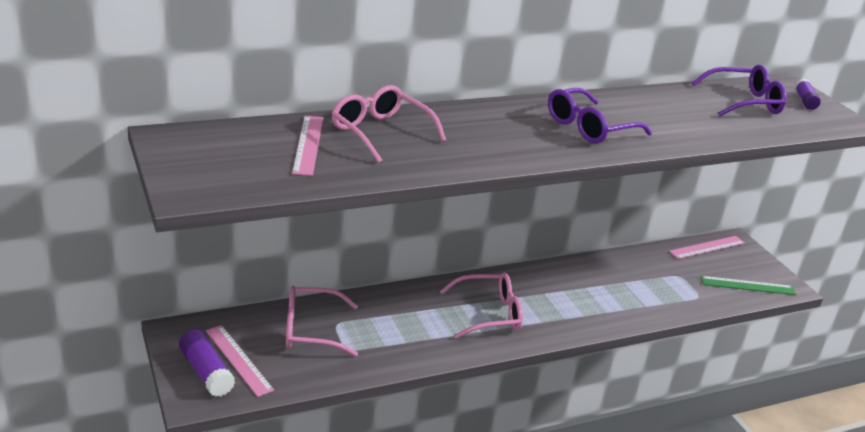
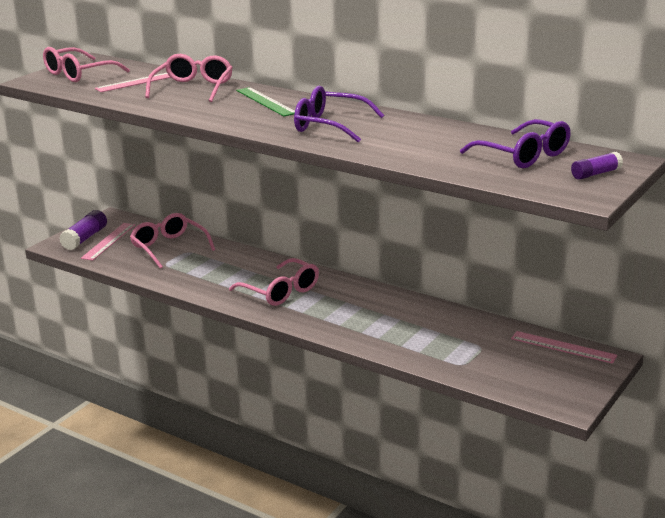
camera: 60 degrees right, 5 degrees down
green ruler [701,276,796,295] -> green ruler moved to [236,87,295,116]
none -> pink glasses [43,47,130,82]

